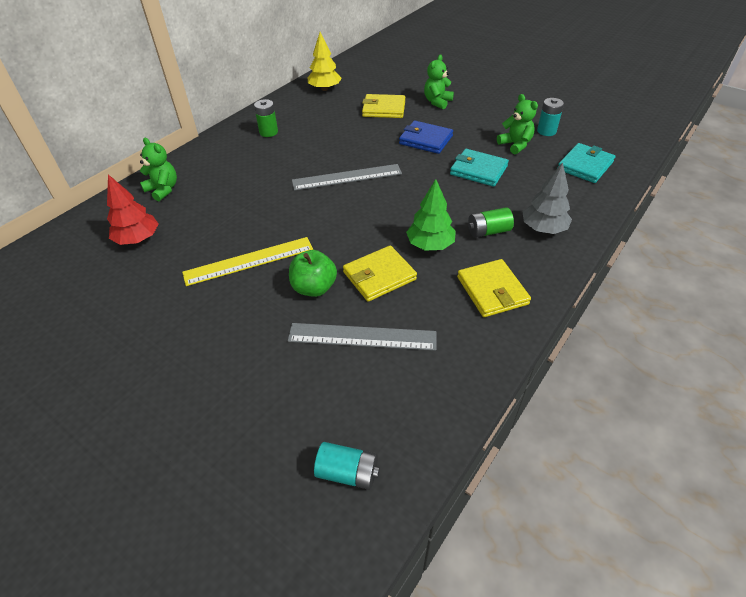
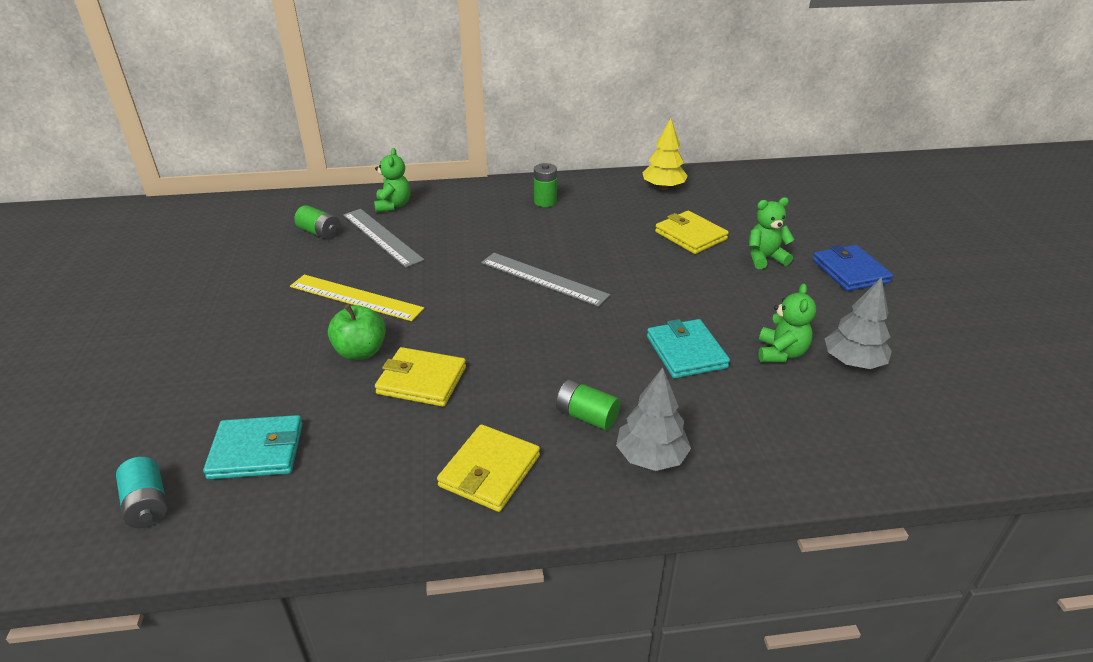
camera: 45 degrees right, 10 degrees down
red tree [107,174,158,245] -> green battery [294,205,341,240]
grey ruler [288,323,437,351] -> grey ruler moved to [343,209,424,268]
blue wallet [399,121,453,154] -> blue wallet moved to [813,245,893,291]
green tree [406,179,456,251] -> none
turquoise battery [537,98,564,136] -> grey tree [825,277,892,369]
turquoise wallet [558,143,615,183] -> turquoise wallet moved to [203,415,303,479]

